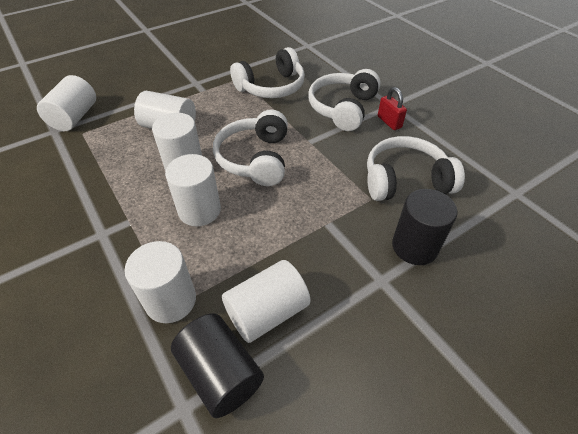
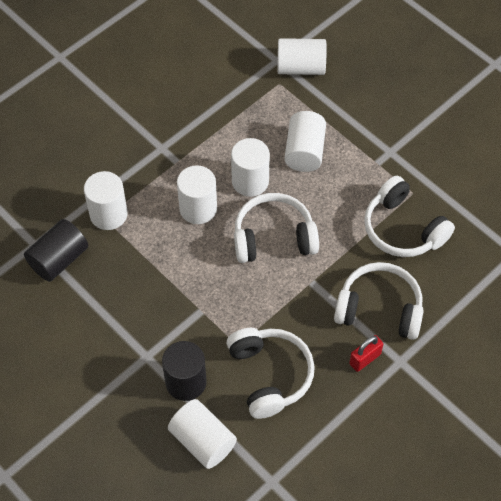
camera: 80 degrees right, 10 degrees up
white cylinder [222,260,311,343] -> white cylinder moved to [168,399,237,469]

